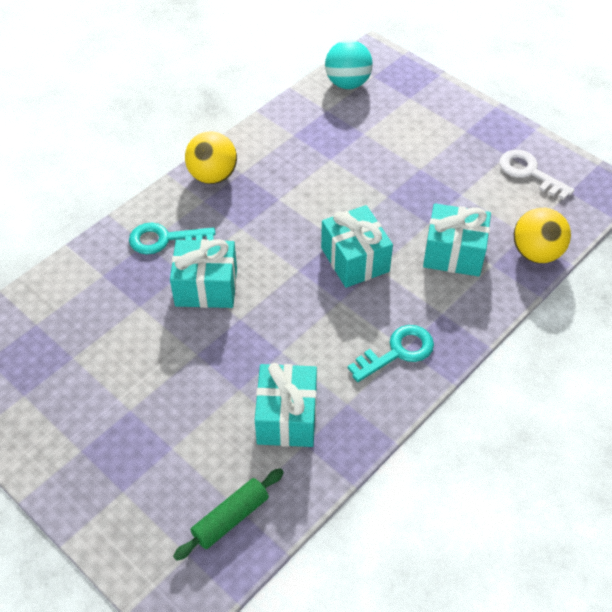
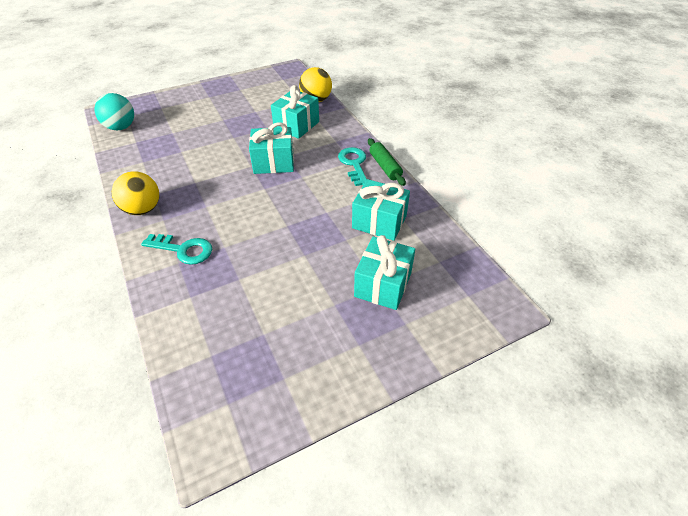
camera: 70 degrees left, 5 degrees down
turquoise key [129,223,215,255] -> turquoise key turned 90 degrees counterclockwise [141,234,212,265]
turquoise gift [170,239,237,308] -> turquoise gift moved to [354,235,415,310]
green rolling pin [173,468,284,561] -> green rolling pin moved to [368,138,406,186]
white key [499,150,575,200] -> none

